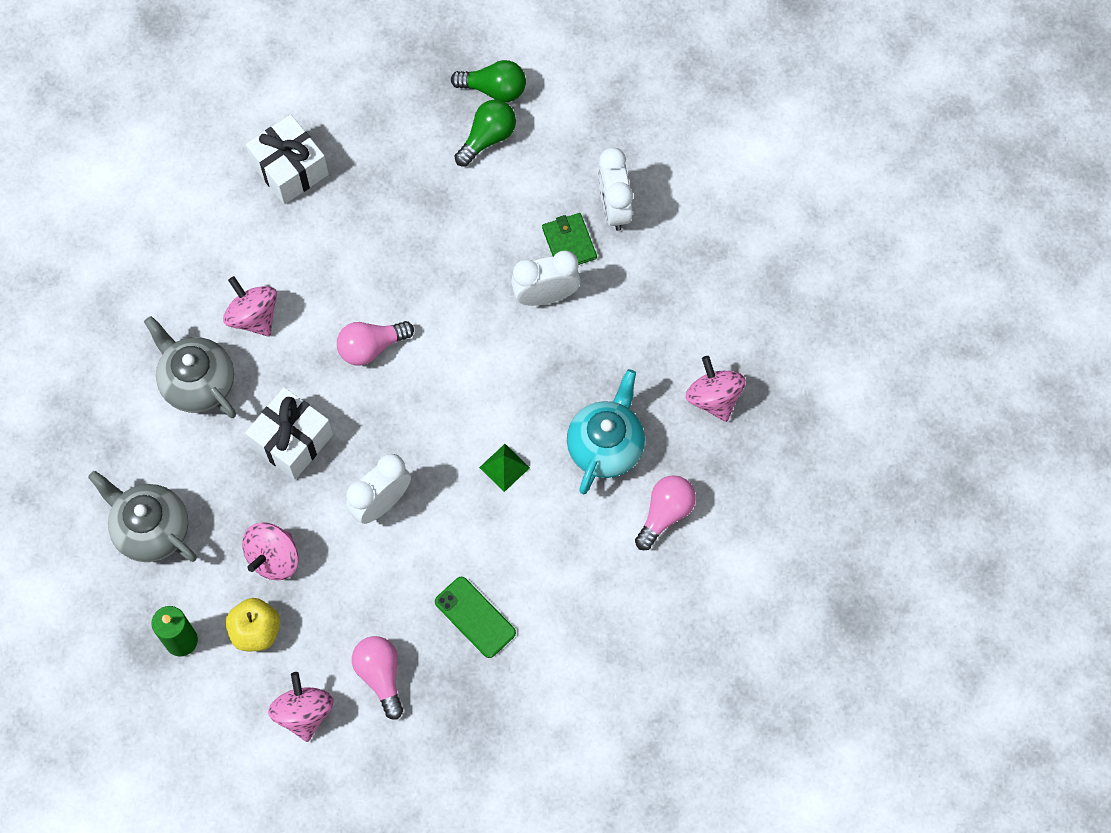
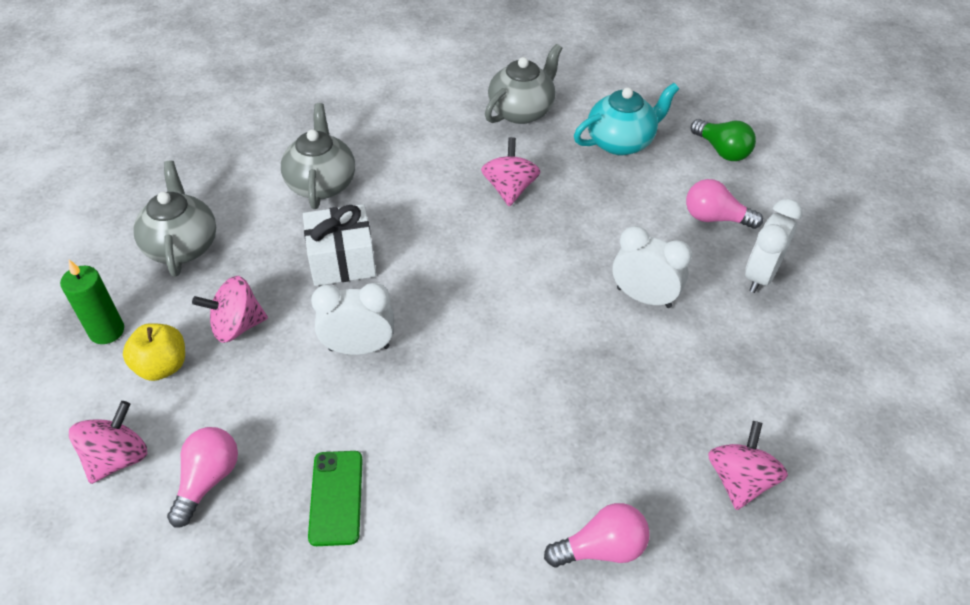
camera: 40 degrees right, 20 degrees down
pink spinning top [223,276,277,337] -> pink spinning top moved to [481,137,540,207]
white gift [246,114,329,204] -> grey teapot [485,44,562,124]
pink light bulb [337,321,414,366] -> pink light bulb moved to [686,179,763,229]
green light bulb [454,100,516,167] -> none
green pyramid [479,444,530,492] -> none
green wallet [542,213,597,265] -> none
turquoise teapot [567,369,645,494] -> turquoise teapot moved to [574,83,679,156]

